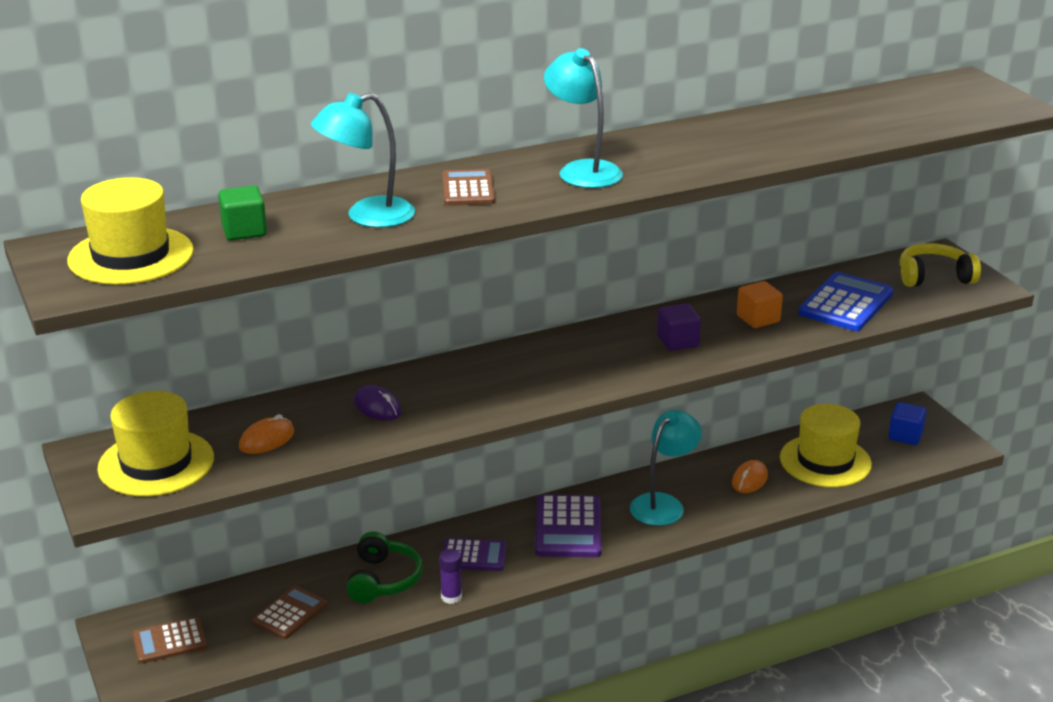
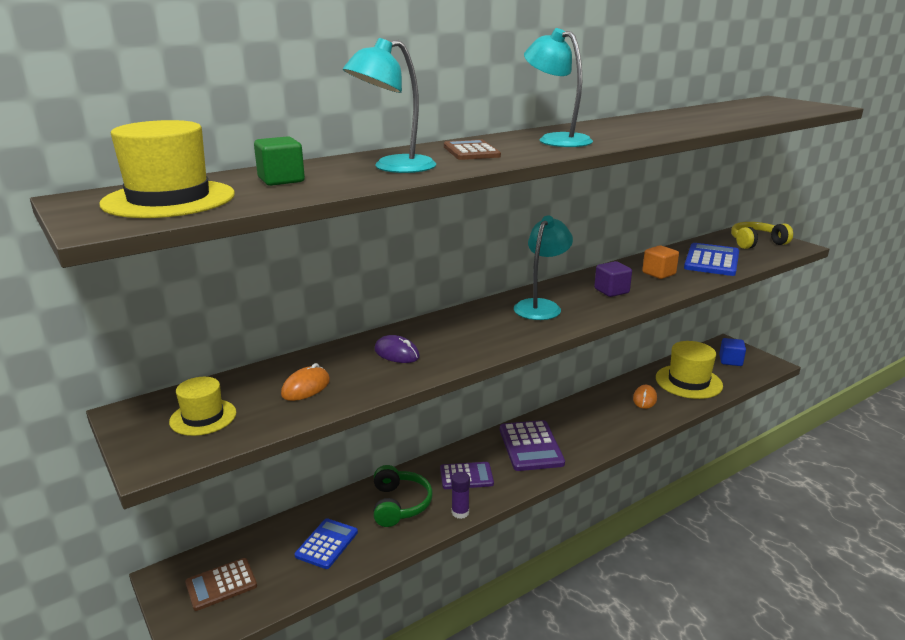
camera: 10 degrees left, 5 degrees down
yellow hat [97,391,214,497] -> yellow hat [169,377,236,436], size x0.58
brown calculator [252,586,327,639] -> blue calculator [295,518,358,569]
turquoise lamp [630,410,702,526] -> turquoise lamp moved to [514,216,573,320]

